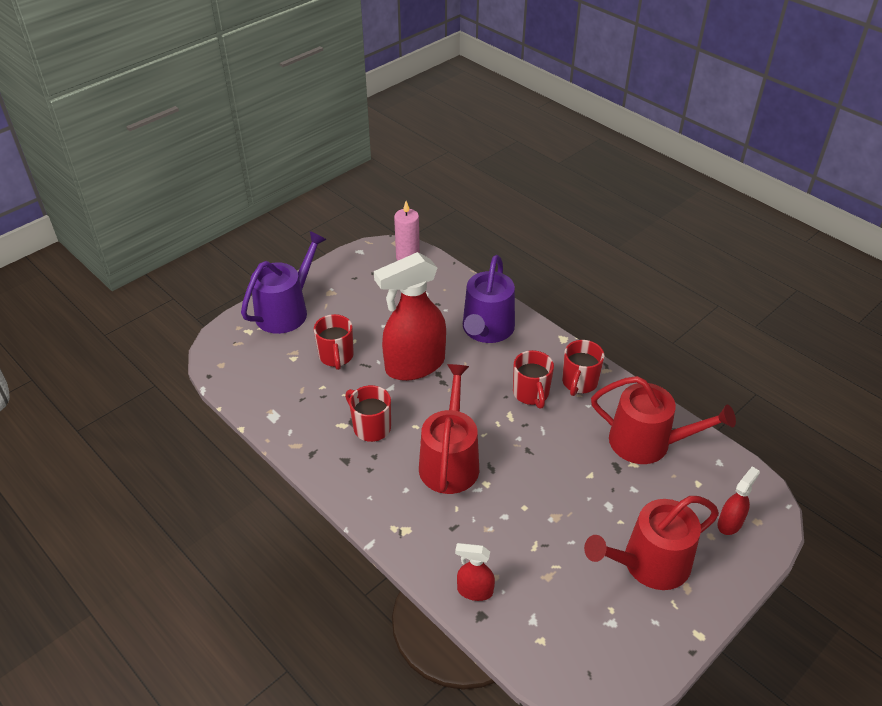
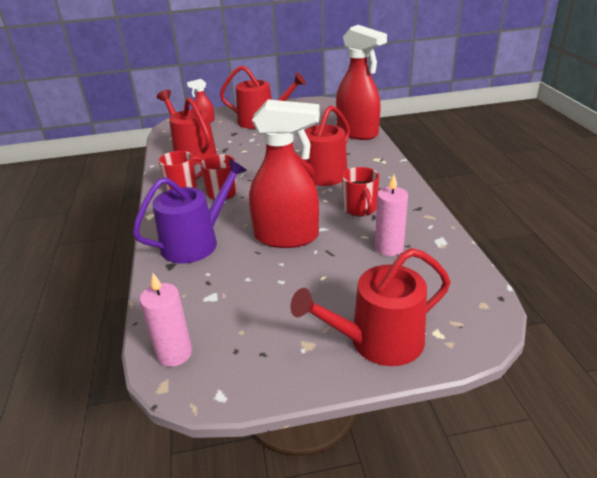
camera: 145 degrees left, 10 degrees down
purple watering can [241,231,327,334] -> red watering can [290,248,450,366]
red mug [314,314,354,370] -> none
red spray bottle [455,543,495,601] -> red spray bottle [336,25,387,140], size x2.19
none -> pink candle [375,175,408,256]

